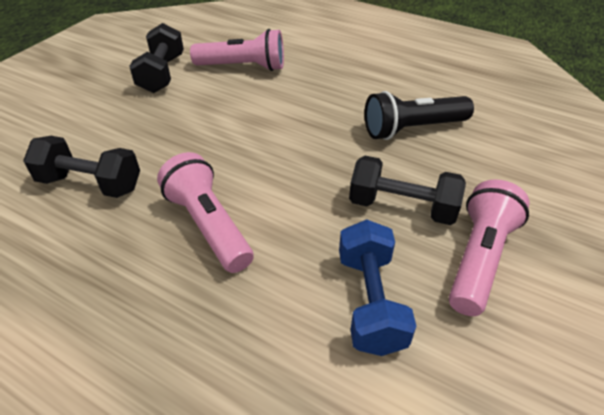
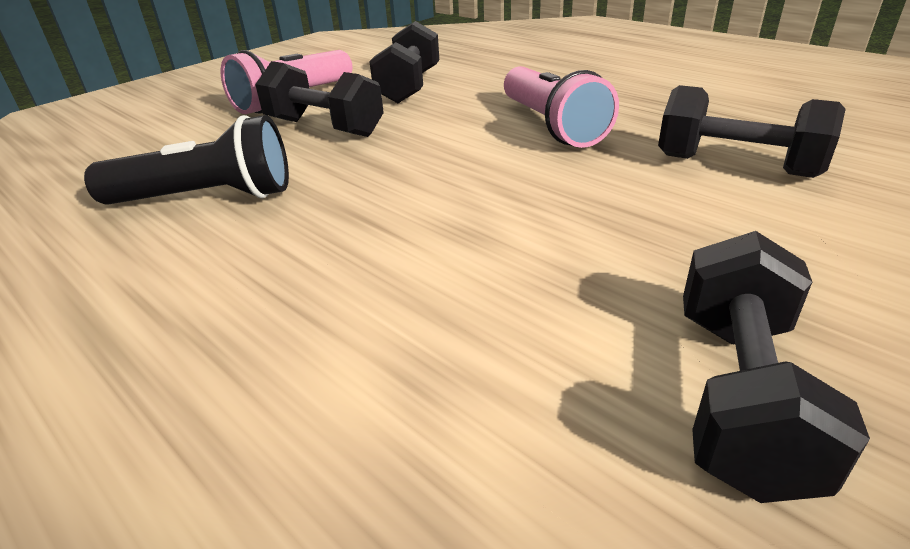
camera: 165 degrees left, 10 degrees down
pink flashlight [190,29,284,71] -> none
blue dumbbell [339,219,416,356] -> black dumbbell [369,21,439,103]

